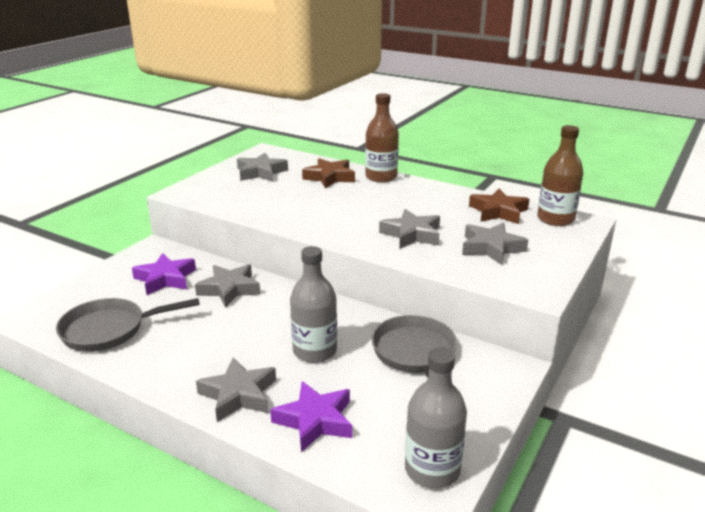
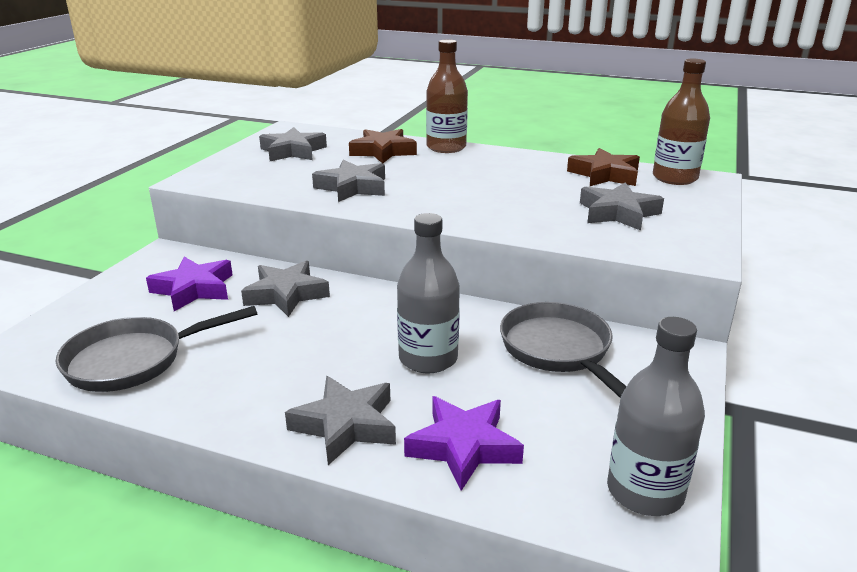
camera: 10 degrees left, 0 degrees up
grey star [379,209,440,249] -> grey star moved to [312,160,385,202]

